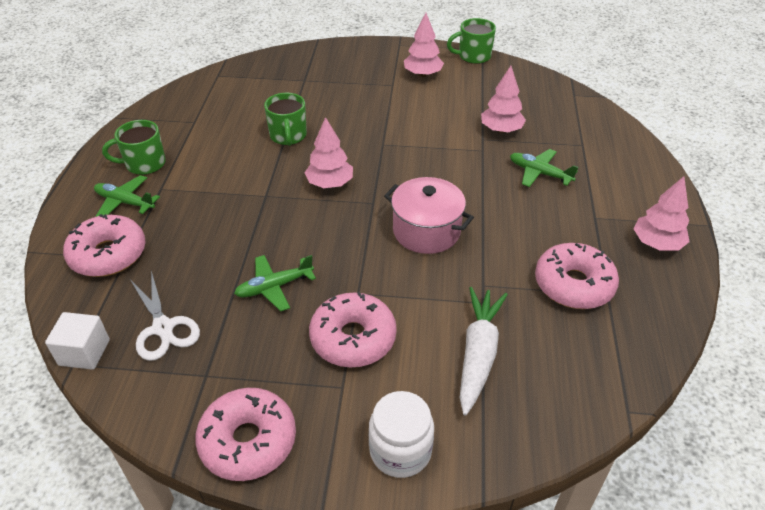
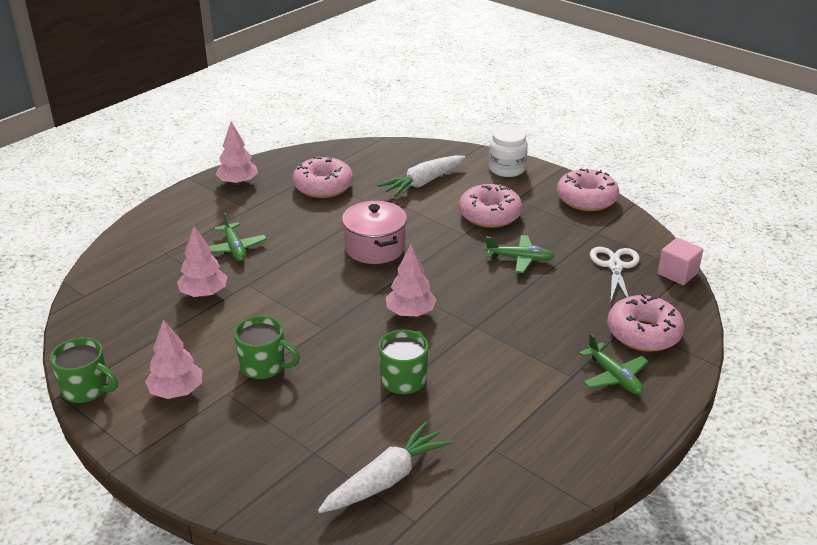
camera: 145 degrees left, 10 degrees down
white cube [45,312,110,370] -> pink cube [657,238,703,285]
green mug [102,120,166,175] -> green mug moved to [234,316,300,379]
none -> white carrot [318,421,452,513]

